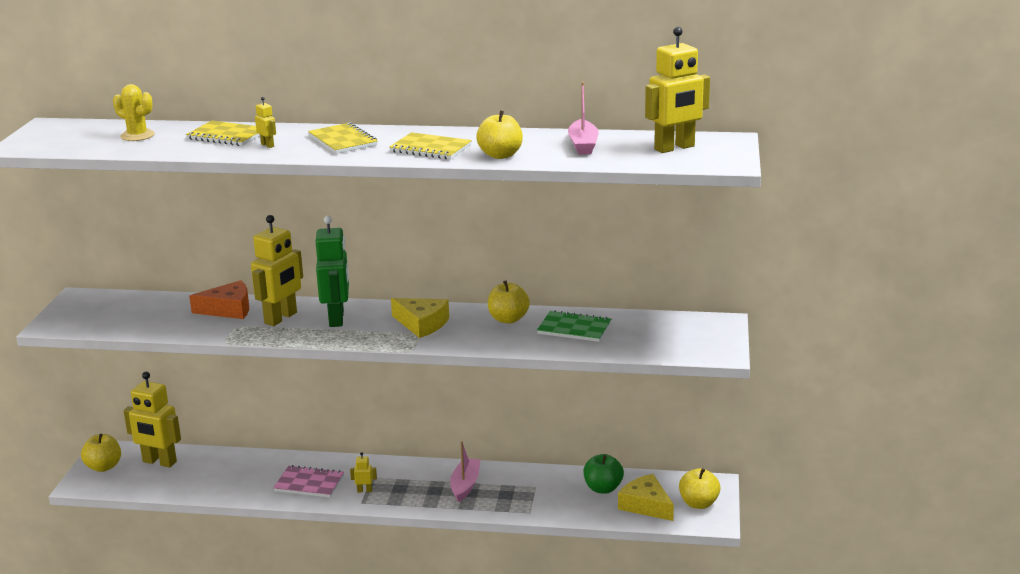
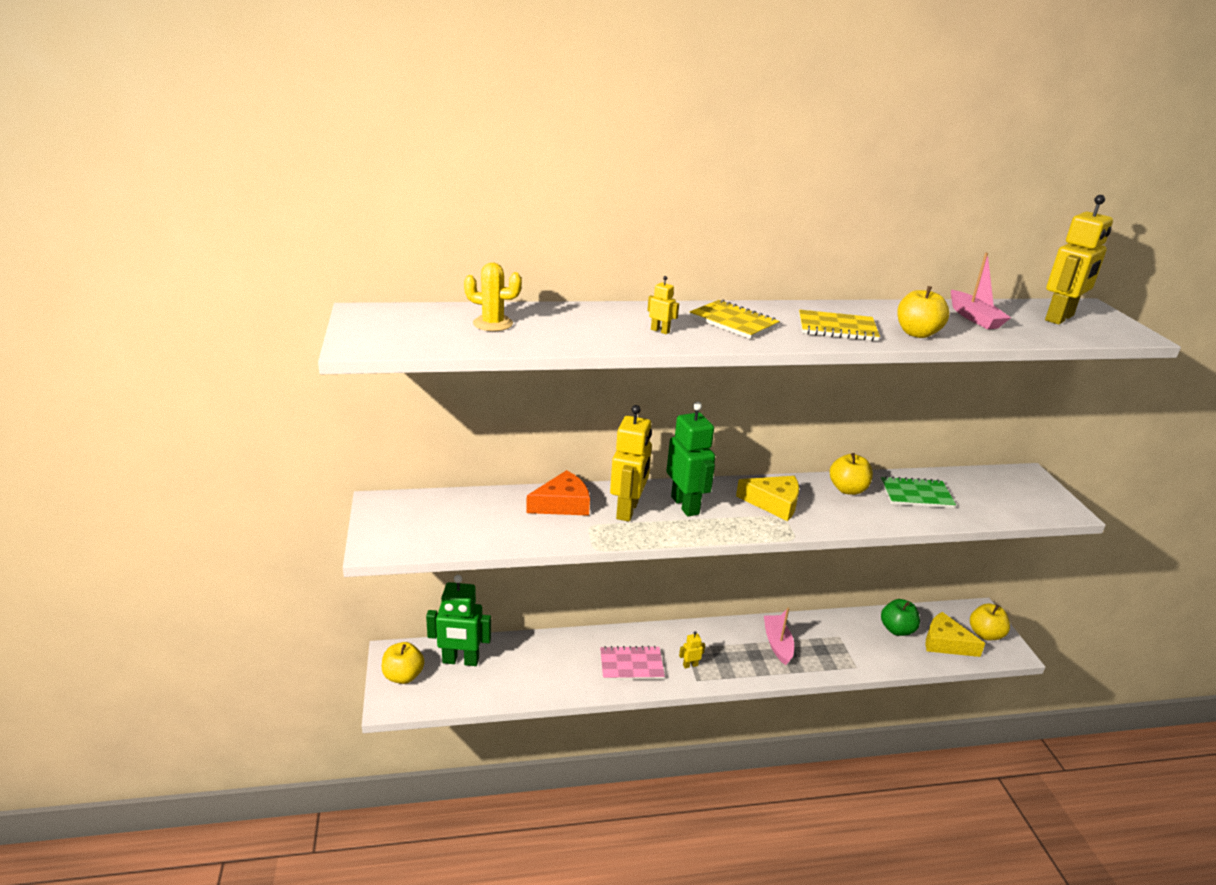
camera: 20 degrees left, 5 degrees up
yellow robot [123,372,181,468] -> green robot [426,575,491,666]
yellow notebook [186,121,260,146] -> none

